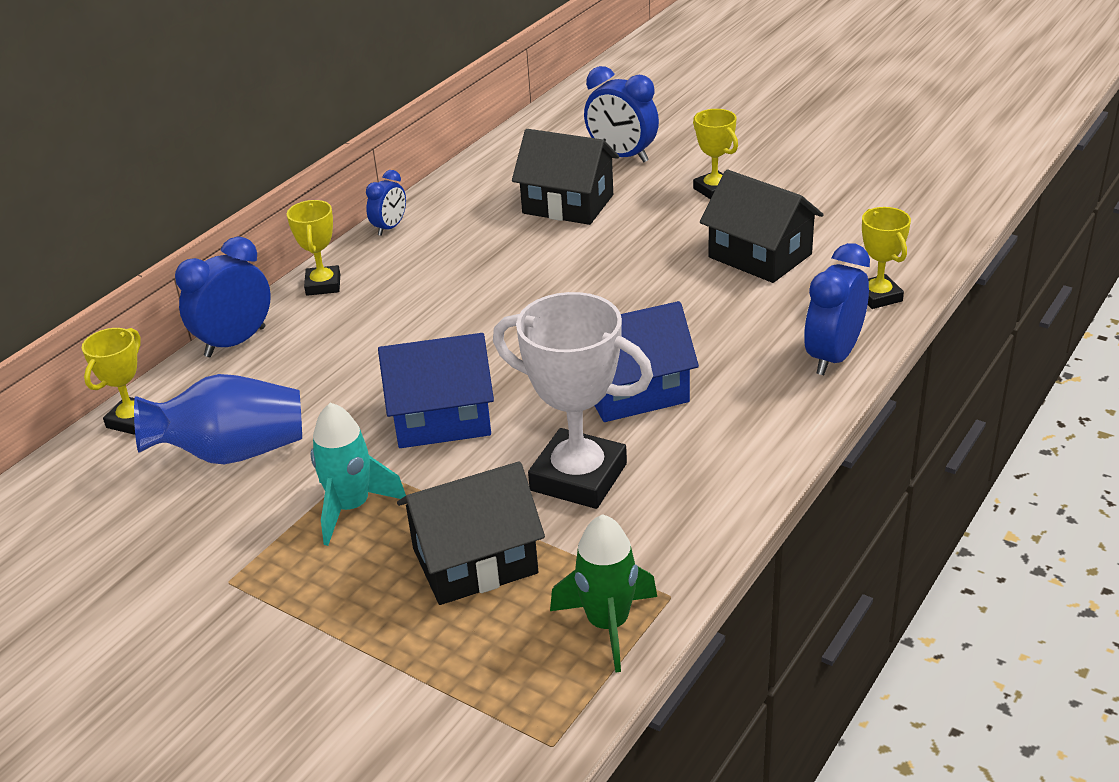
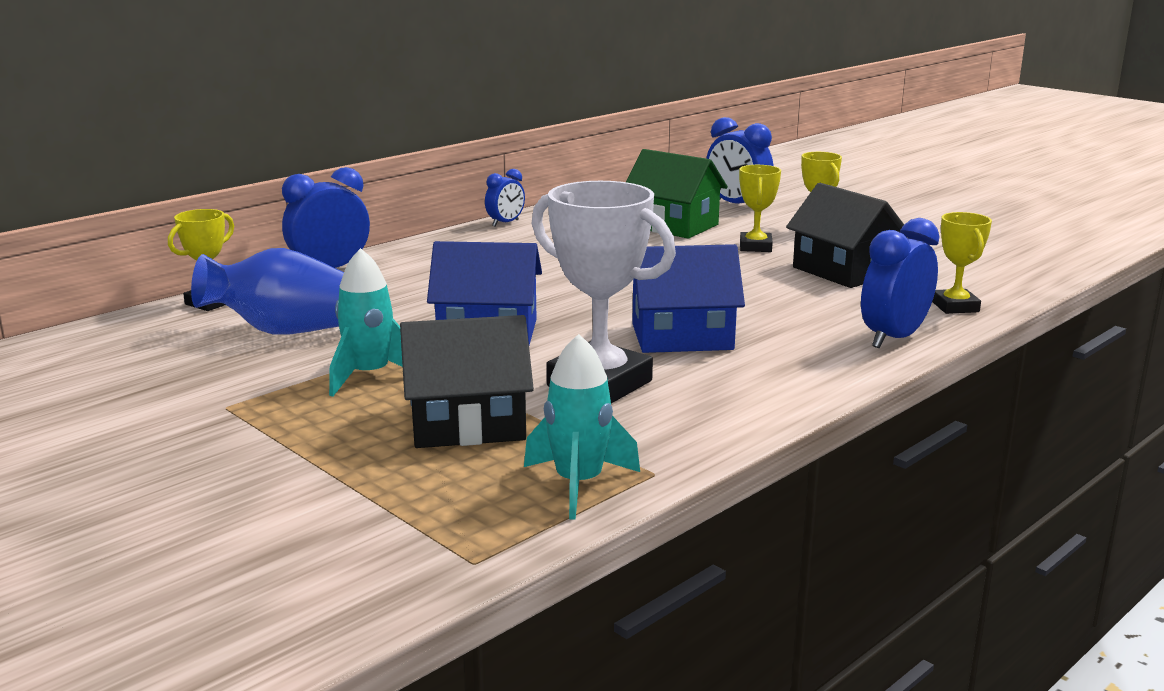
camera: 10 degrees right, 15 degrees down
yellow trophy [287,200,340,296] -> yellow trophy moved to [739,165,781,252]
black house [512,129,619,225] -> green house [626,149,728,239]
green rocket [550,514,657,673] -> turquoise rocket [524,334,640,520]

